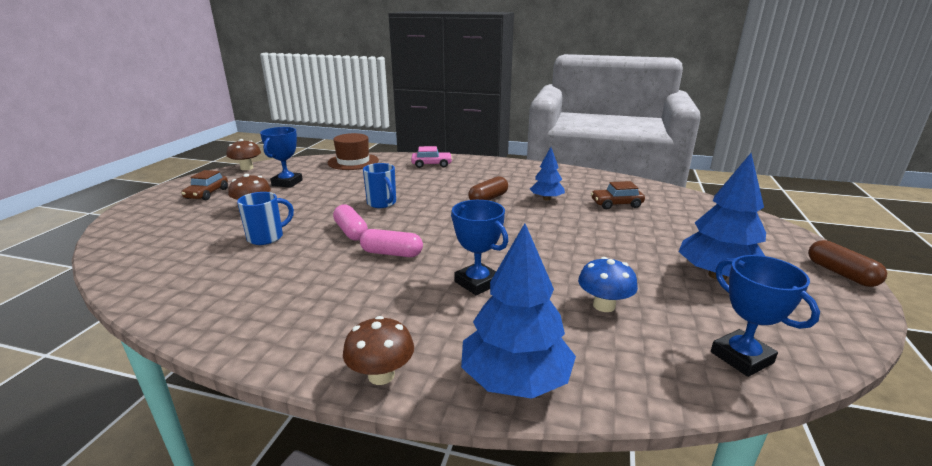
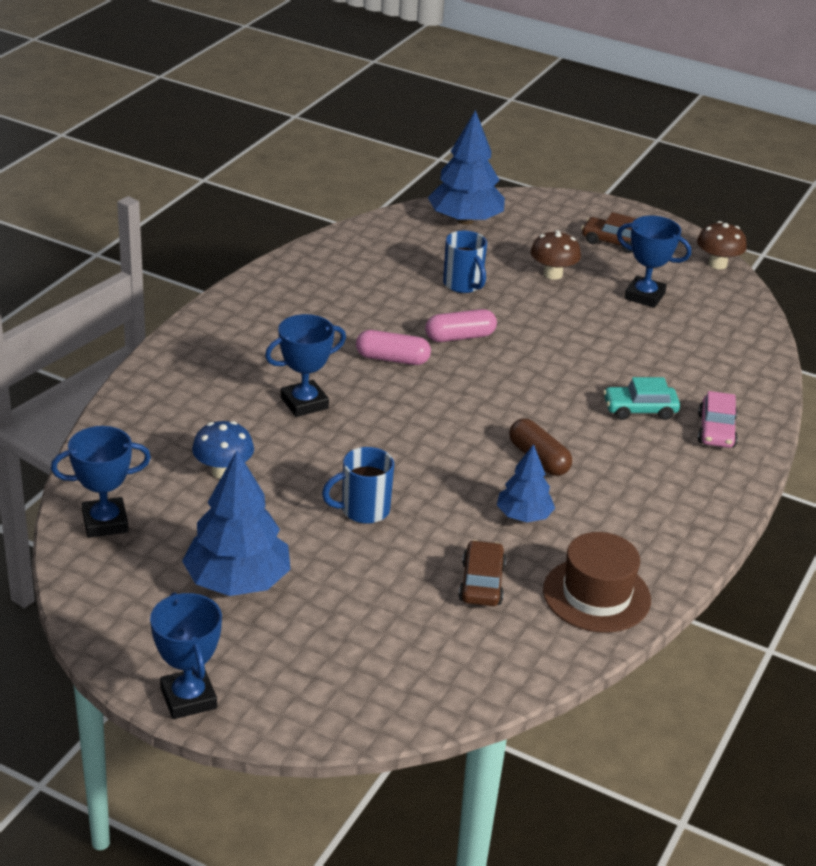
camera: 100 degrees right, 10 degrees up
brown hat [328,133,379,170] -> brown hat moved to [543,532,651,632]
brown mushroom [343,316,414,385] -> none
pink capsule [360,229,423,257] -> pink capsule turned 75 degrees clockwise [356,330,431,365]
blue mug [363,163,396,208] -> blue mug moved to [322,447,394,524]
blue tree [461,224,576,399] -> blue tree moved to [428,110,505,225]
brown capsule [808,240,887,287] -> blue trophy [150,592,222,719]
none -> turquoise car [603,377,680,420]

